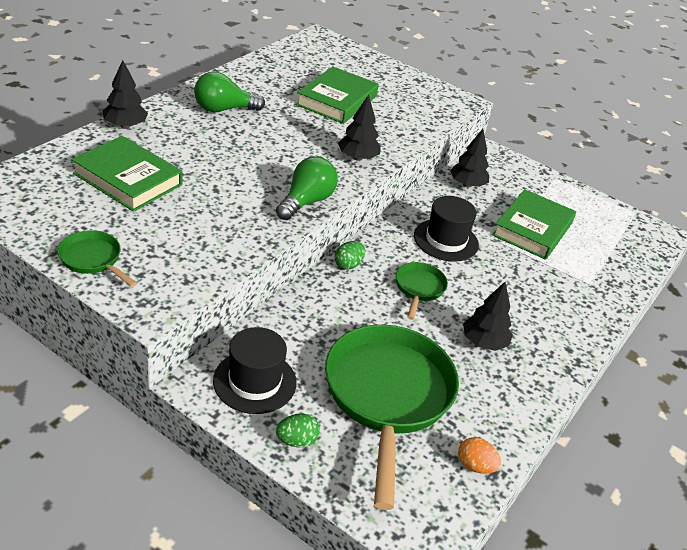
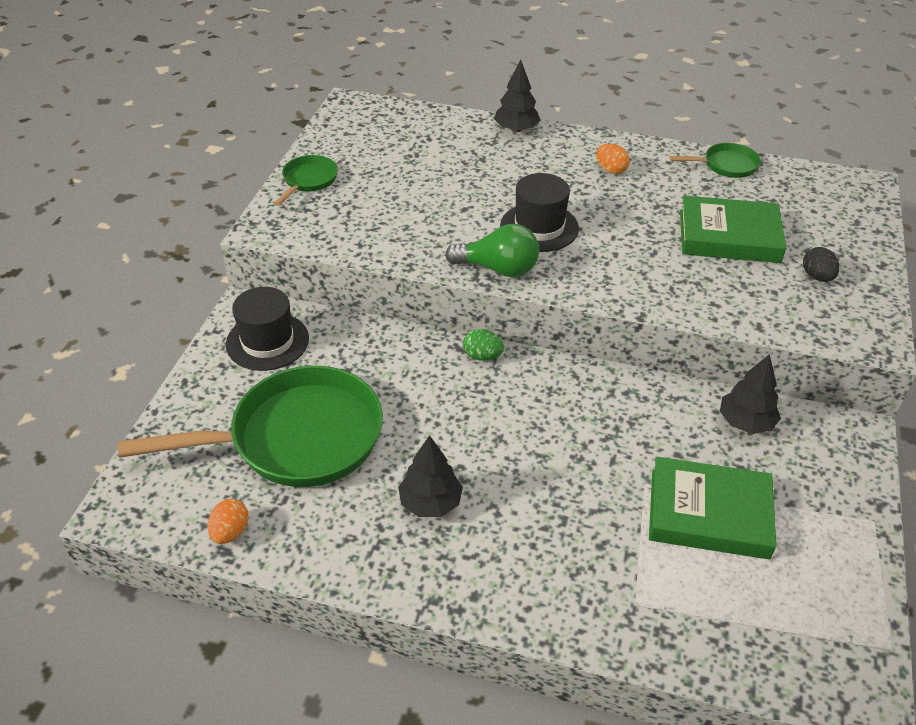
camera: 75 degrees right, 5 degrees up
green book [71,136,183,212] -> none
green light bulb [194,72,265,112] -> orange egg [596,144,630,174]
green egg [276,413,320,447] -> none
black tree [338,95,381,161] -> none
green pan [396,262,448,320] -> green pan moved to [670,143,761,178]
black hat [414,196,479,262] -> black hat moved to [500,173,579,252]
none -> black egg [803,247,839,282]

